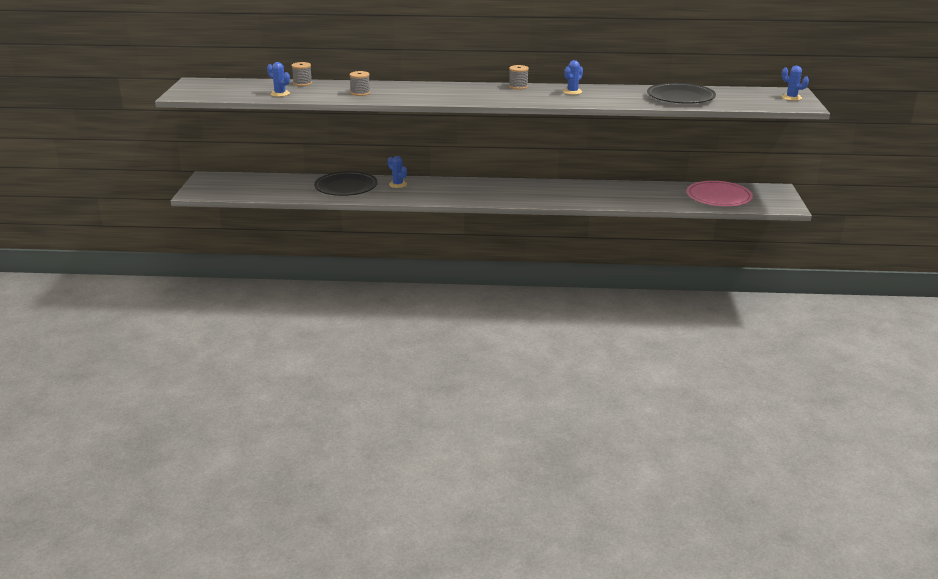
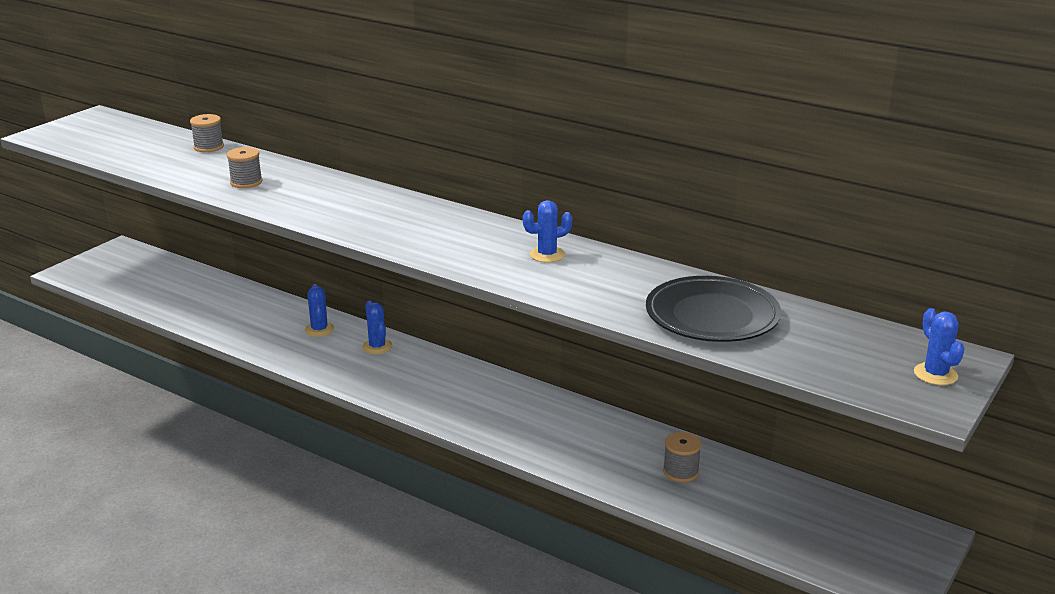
camera: 30 degrees right, 0 degrees up
blue cactus [267,62,290,97] -> blue cactus moved to [362,301,392,354]
black plate [314,171,378,196] -> none
grey spool [509,65,529,90] -> grey spool moved to [663,432,702,482]
pink plate [687,181,753,206] -> none

